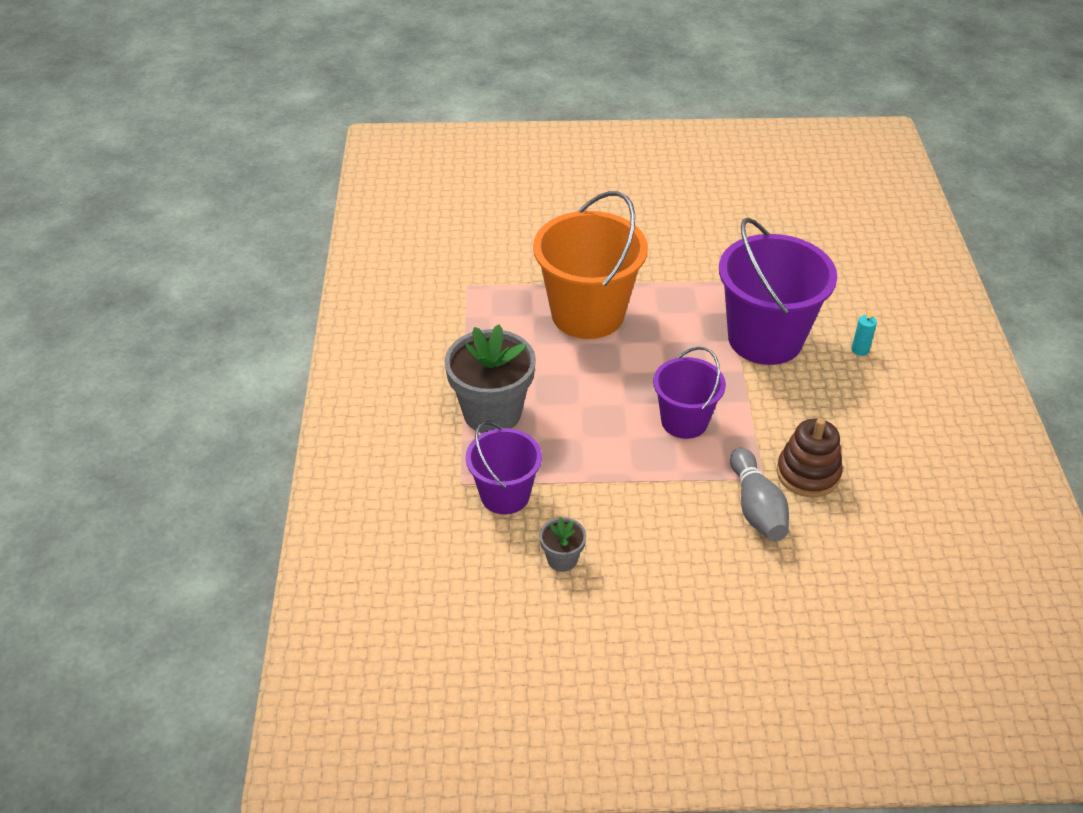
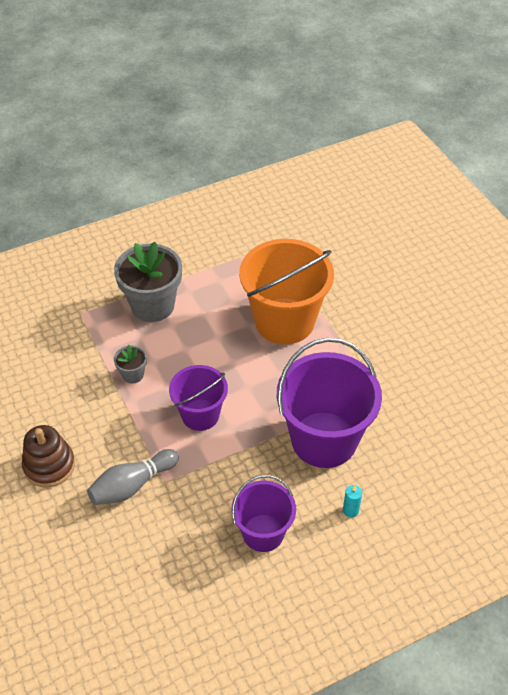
camera: 65 degrees right, 5 degrees up
purple bucket [466,422,542,514] -> purple bucket moved to [232,475,296,552]
grey flower pot [540,517,586,572] -> grey flower pot moved to [114,345,147,384]
brown stacking toy [777,418,843,497] -> brown stacking toy moved to [22,425,75,488]

